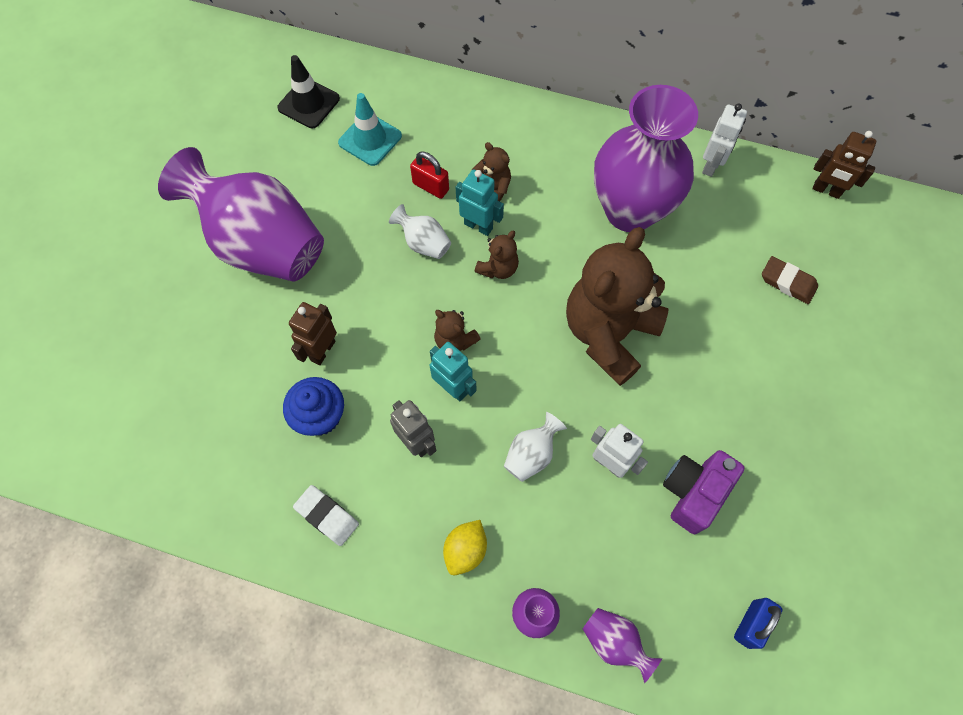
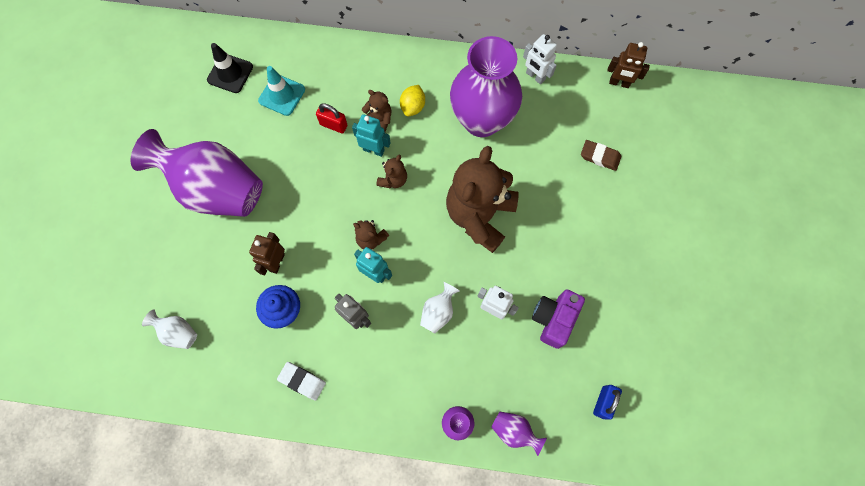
camera: 10 degrees left, 5 degrees up
white vase [389,204,451,259] -> white vase moved to [142,309,197,349]
yellow lemon [443,520,487,575] -> yellow lemon moved to [400,85,425,116]
white robot [702,103,747,177] -> white robot turned 120 degrees clockwise [523,34,557,84]

